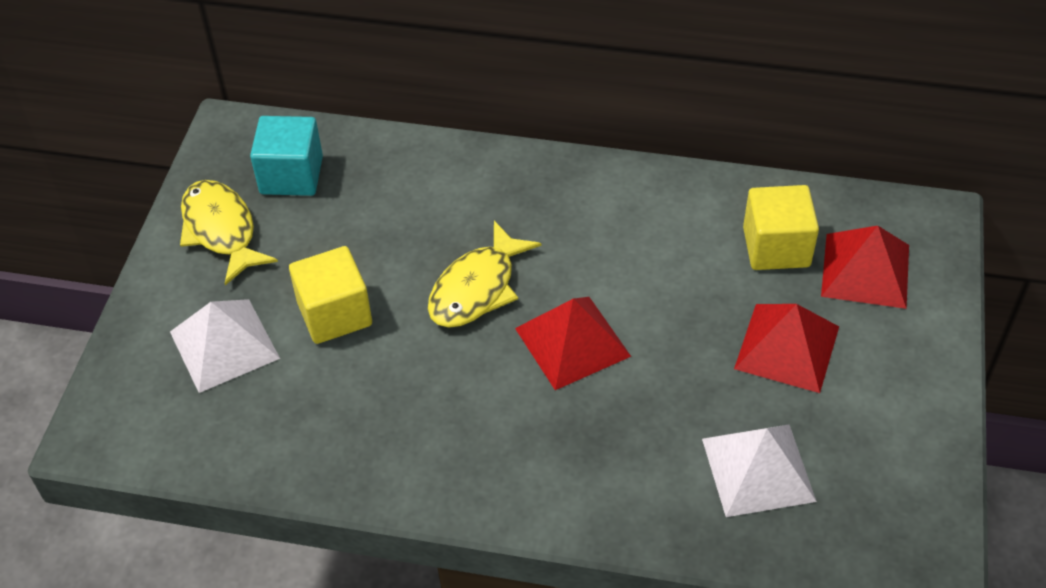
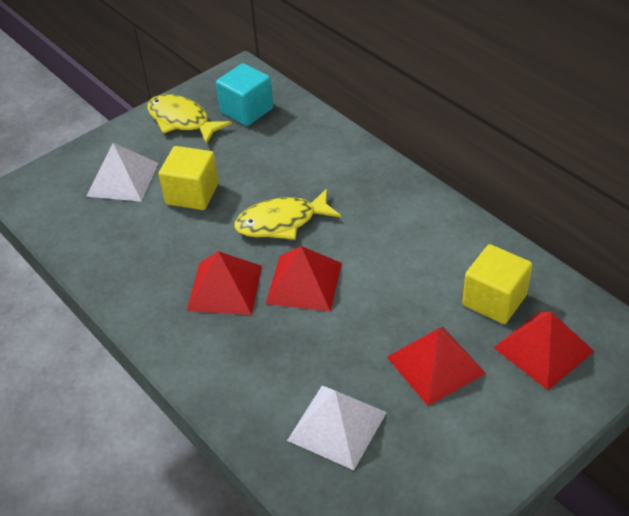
camera: 40 degrees right, 5 degrees down
yellow fish [180,180,278,285] -> yellow fish turned 60 degrees counterclockwise [147,94,232,145]
none -> red pyramid [187,251,262,315]

